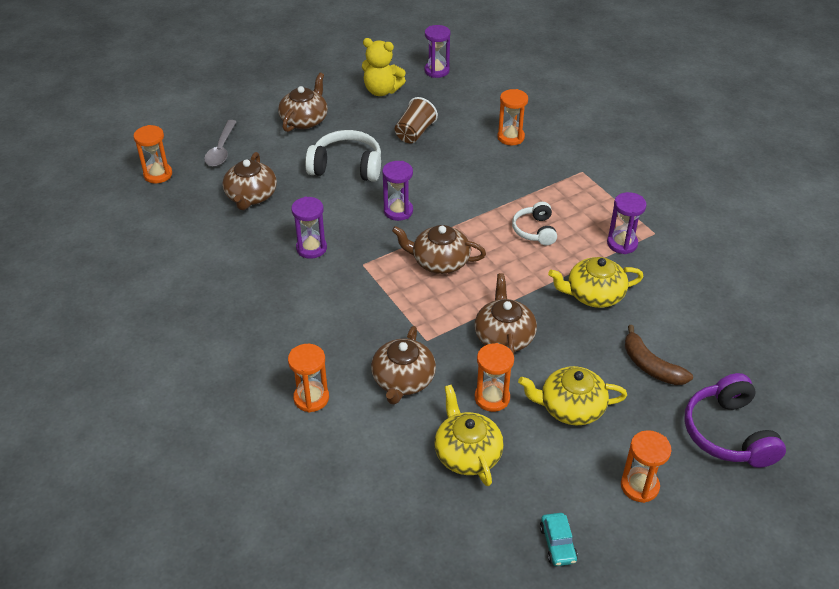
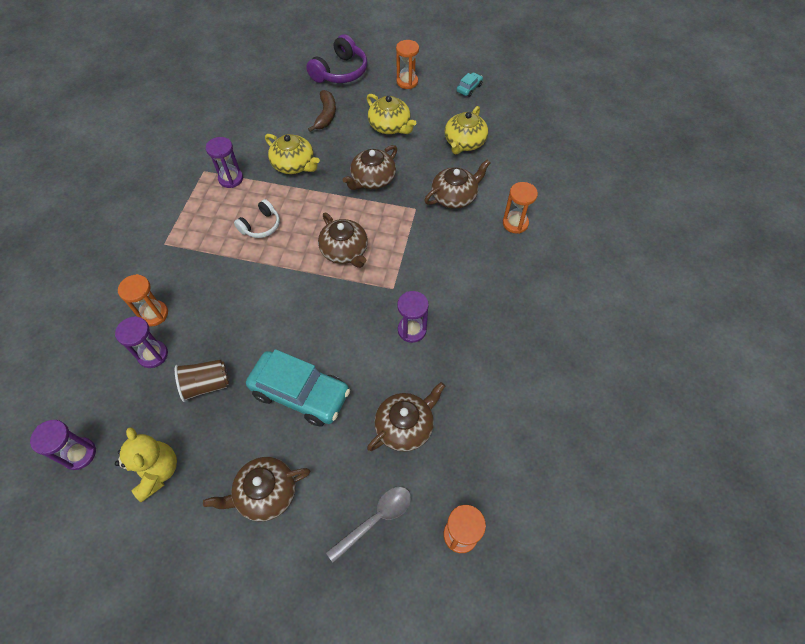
camera: 135 degrees left, 15 degrees up
white headphones [305,130,381,182] -> turquoise car [246,349,350,427]
purple hourglass [382,161,413,221] -> purple hourglass moved to [115,316,168,368]
orange hourglass [475,343,514,412] -> none

